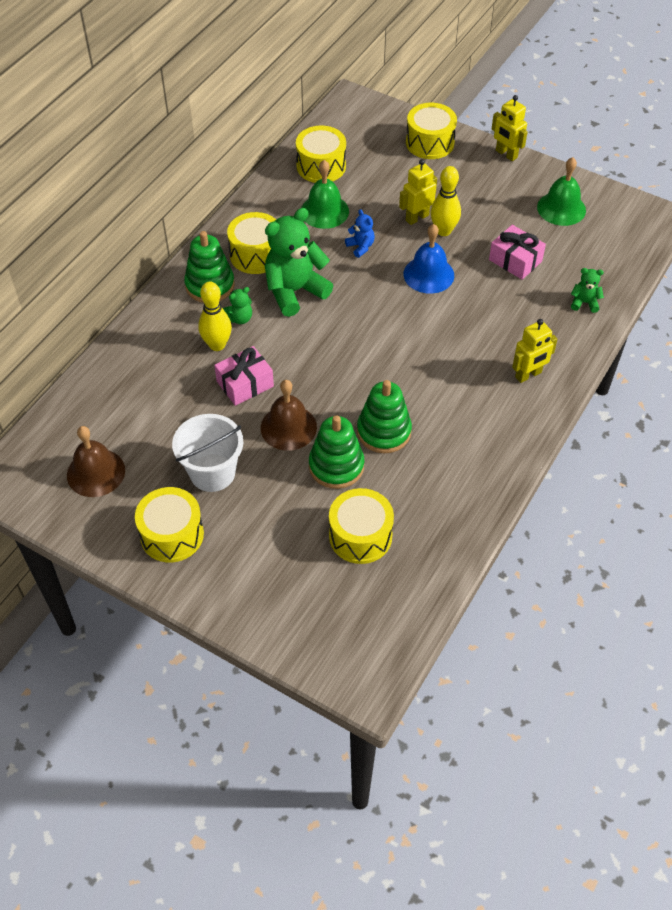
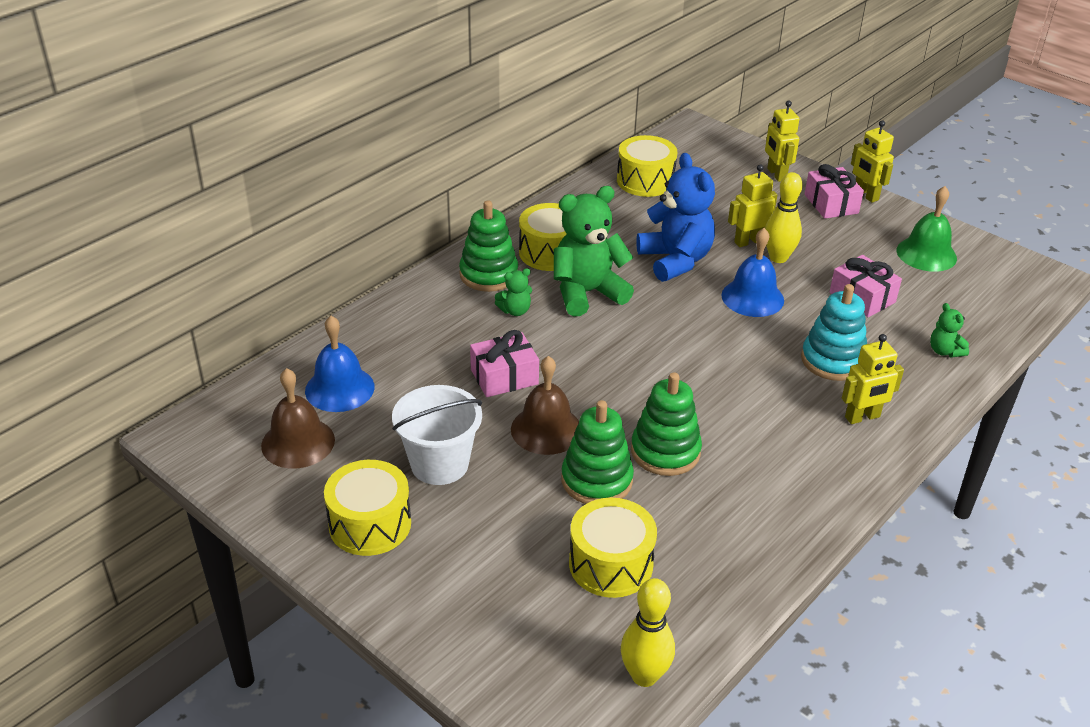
camera: 10 degrees right, 15 degrees down
yellow bowling pin [198,282,232,351] -> yellow bowling pin moved to [621,578,675,687]
green bell [301,160,349,229] -> none
blue teddy bear [345,209,375,258] -> blue teddy bear [636,153,715,282], size x2.19
yellow drum [406,103,457,159] -> yellow robot [765,101,799,182]
green teddy bear [571,268,604,313] -> green teddy bear turned 135 degrees counterclockwise [930,303,969,358]
none -> blue bell [305,316,375,412]
none -> turquoise stacking toy [801,284,867,381]
none -> pink gift [805,164,864,219]

